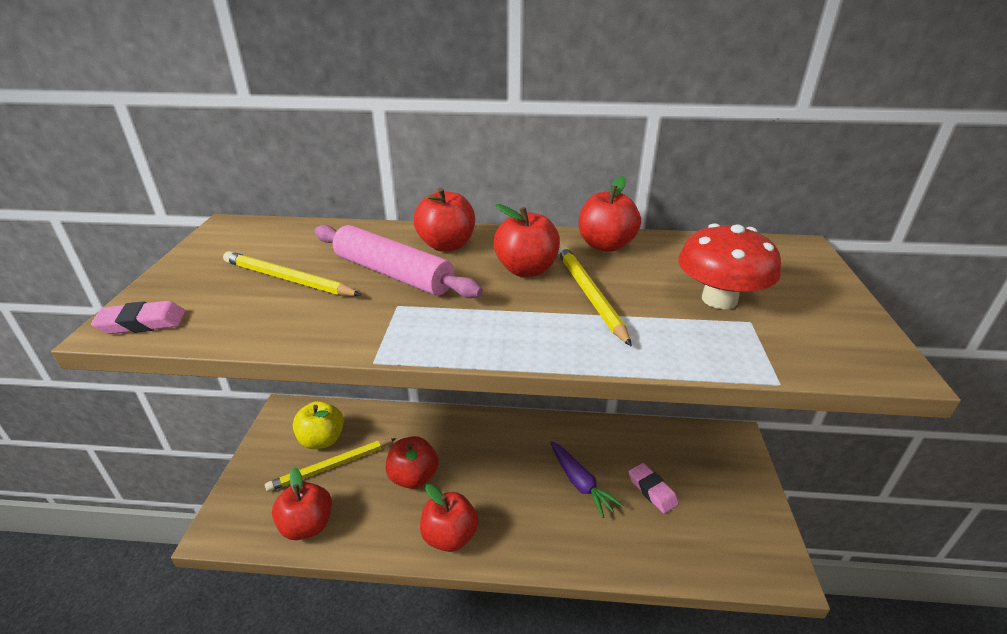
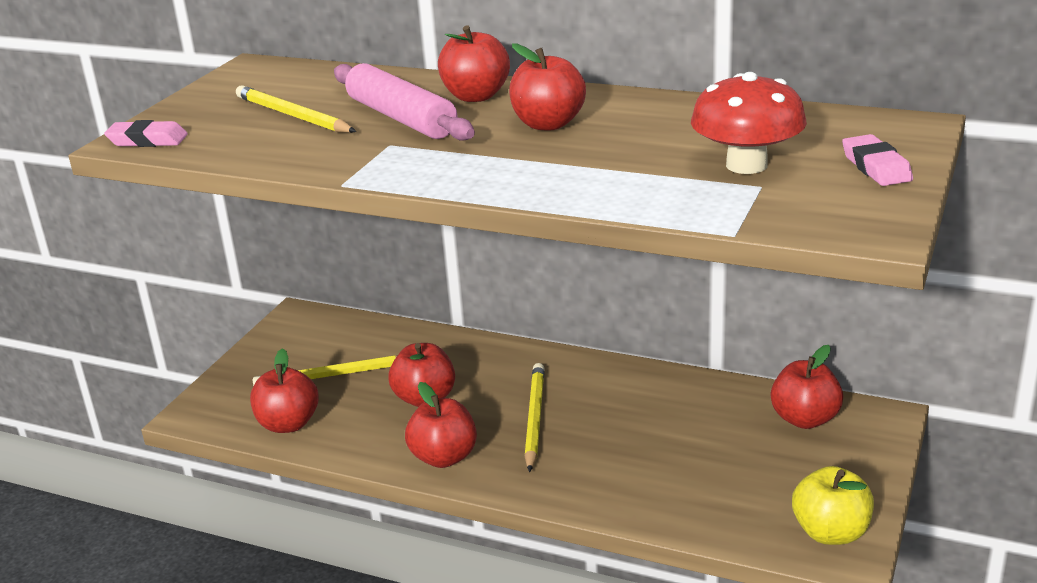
camera: 20 degrees right, 5 degrees down
yellow apple [293,401,344,449] -> yellow apple moved to [792,466,874,545]
purple carrot [550,441,623,518] -> none
yellow pencil [558,246,632,347] -> yellow pencil moved to [525,363,545,472]
red apple [579,176,641,252] -> red apple moved to [771,345,843,429]
pink eraser [629,463,679,514] -> pink eraser moved to [842,134,913,186]

